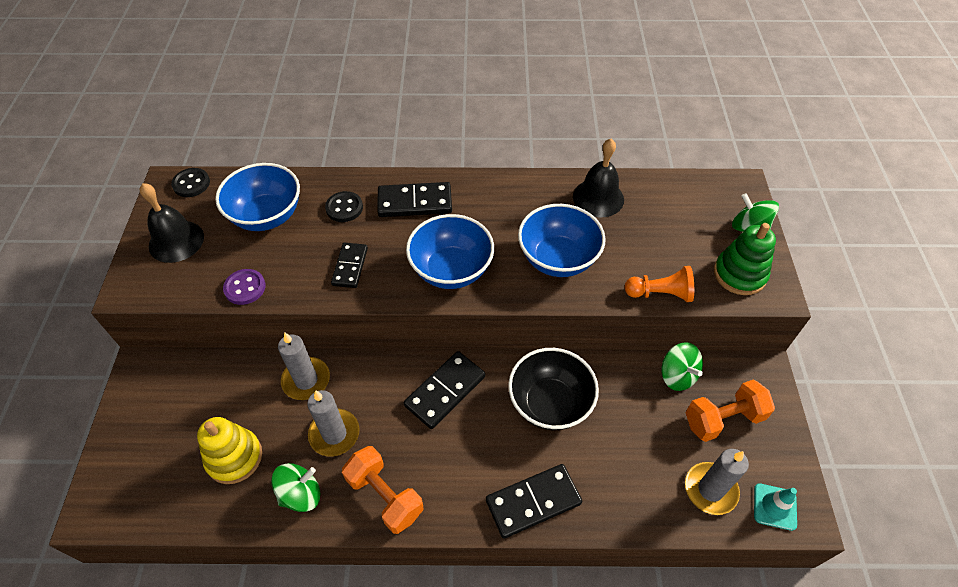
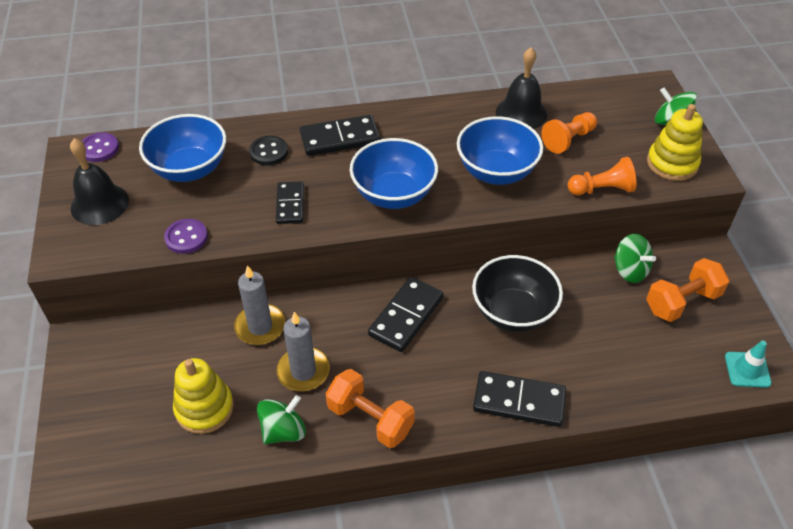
camera: 10 degrees left, 5 degrees down
black button [171,168,210,197] -> purple button [82,132,119,162]
black domino [486,464,582,539] -> black domino turned 45 degrees clockwise [473,371,566,427]
grey candle [685,449,749,515] -> none
green stacking toy [714,223,776,295] -> yellow stacking toy [647,104,703,181]
none -> orange pawn [541,112,597,154]

